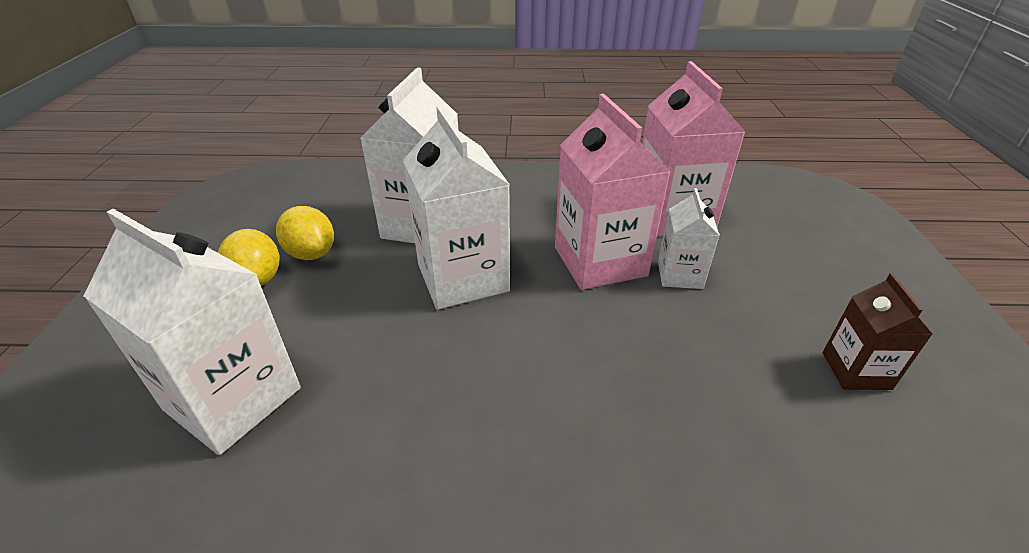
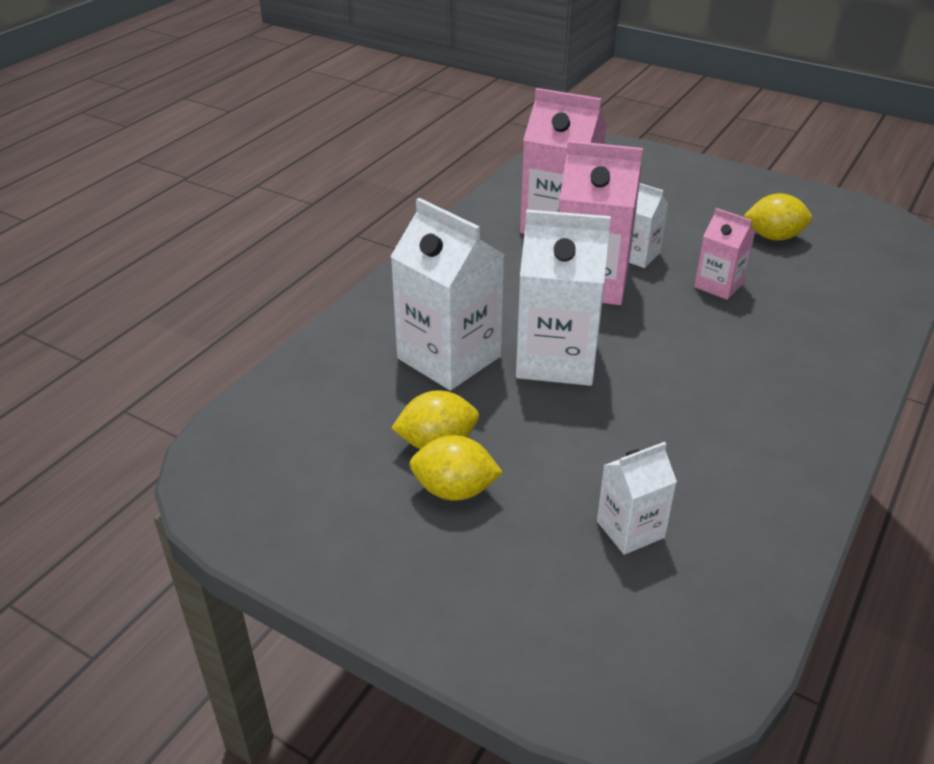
camera: 60 degrees left, 0 degrees up
white carton [84,209,301,455] -> white carton [597,442,677,555], size x0.54
brown carton [823,273,933,390] -> yellow lemon [743,193,812,241]
none -> pink carton [694,208,755,300]

